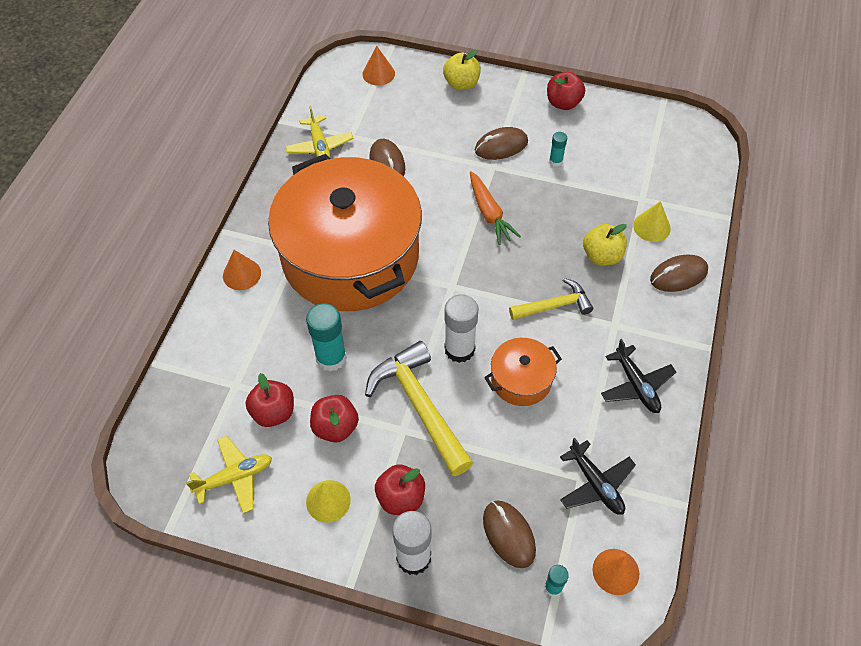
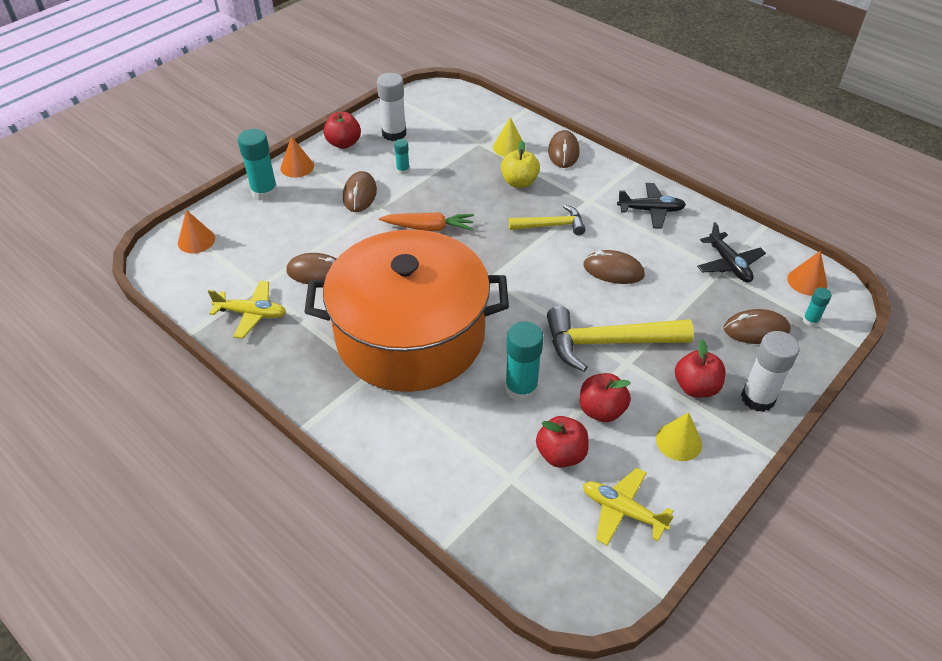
camera: 65 degrees left, 10 degrees down
yellow plane [186,436,272,513] -> yellow plane turned 60 degrees counterclockwise [583,468,674,546]
orange cone [223,250,261,290] -> orange cone moved to [280,136,314,178]
yellow apple [443,50,481,90] -> turquoise glue stick [238,129,278,201]
white glue stick [444,294,479,363] -> white glue stick moved to [377,73,406,141]
orange pot [484,338,562,406] -> brown mouse [583,250,645,284]
yellow hammer [509,278,593,320] -> yellow hammer turned 75 degrees clockwise [509,205,586,235]
black plane [560,438,636,515] -> black plane turned 75 degrees clockwise [697,222,766,282]

